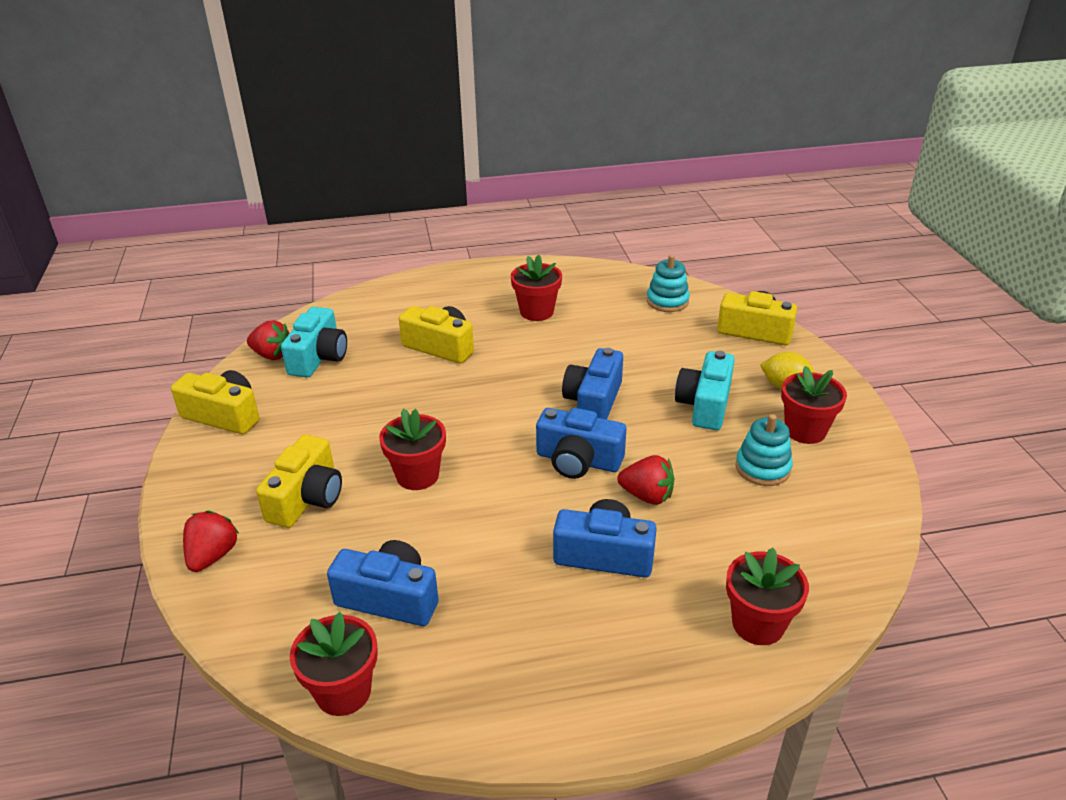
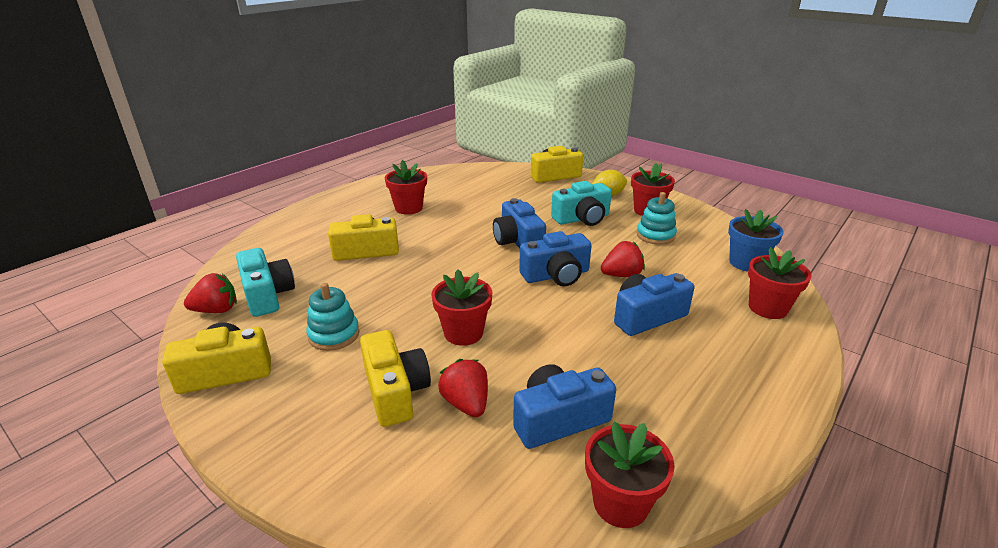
camera: 40 degrees left, 5 degrees down
red strawberry [183,510,239,572] -> red strawberry moved to [438,359,488,417]
turquoise stacking toy [647,254,690,312] -> turquoise stacking toy moved to [306,283,360,351]
turquoise camera [675,351,735,430] -> turquoise camera turned 90 degrees counterclockwise [551,181,612,226]
none -> blue flower pot [728,209,784,271]

